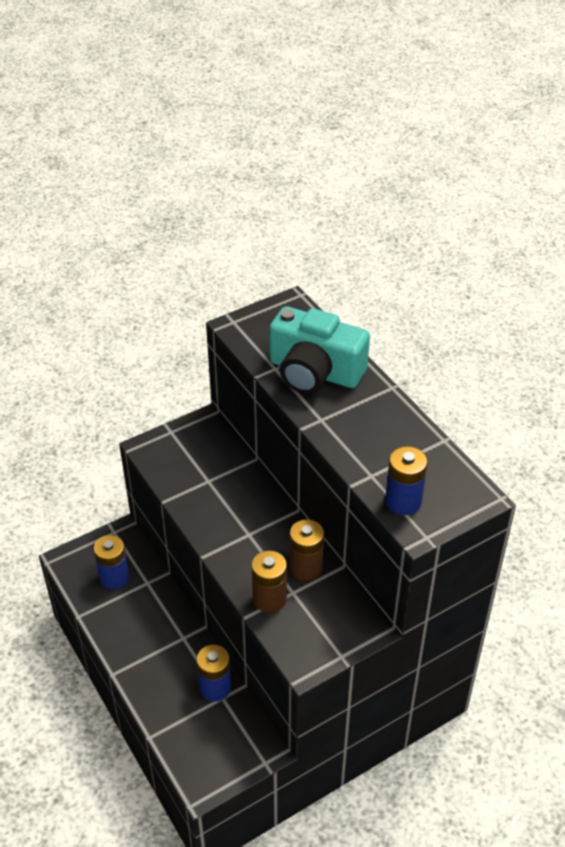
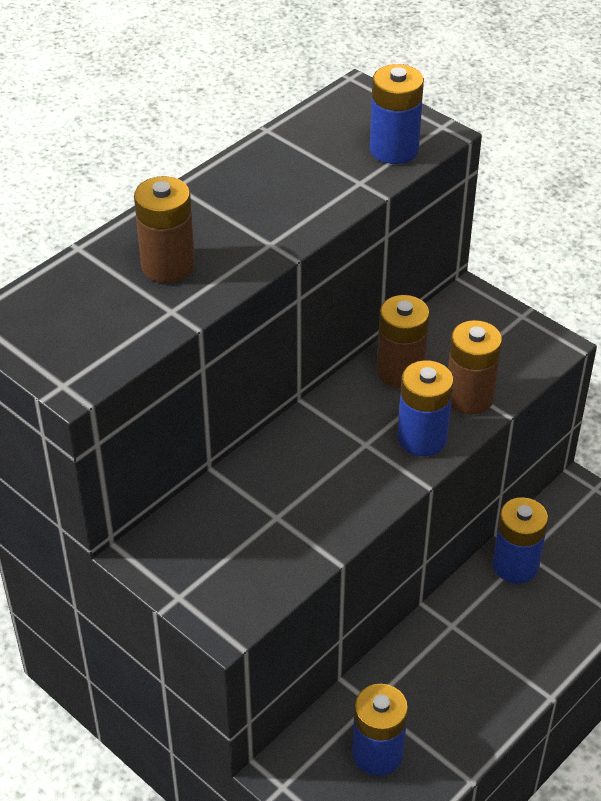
camera: 105 degrees left, 0 degrees up
turquoise camera [269,306,370,394] -> brown battery [134,176,195,283]
none -> blue battery [398,360,454,456]

